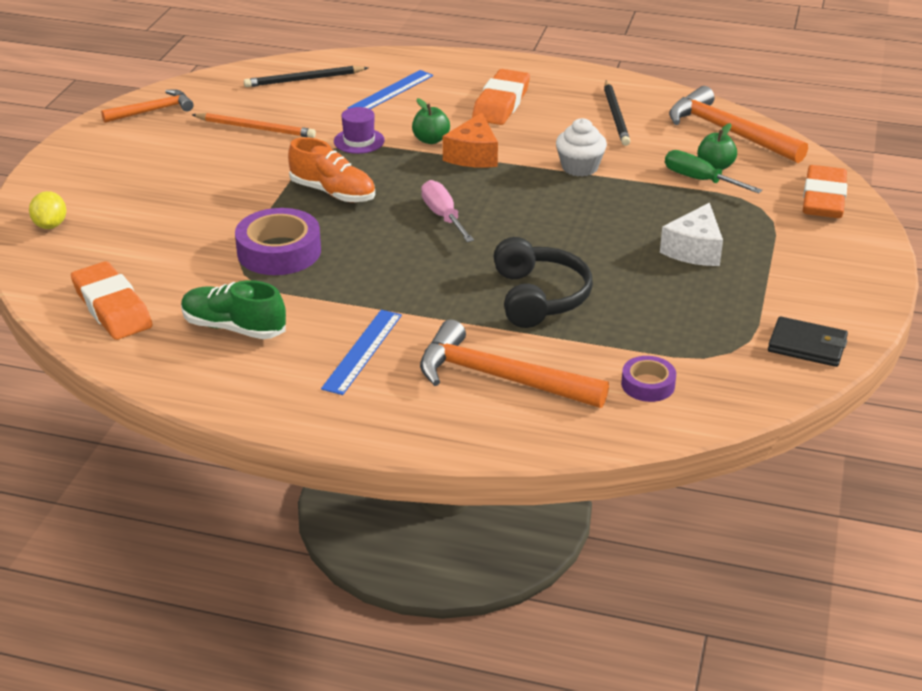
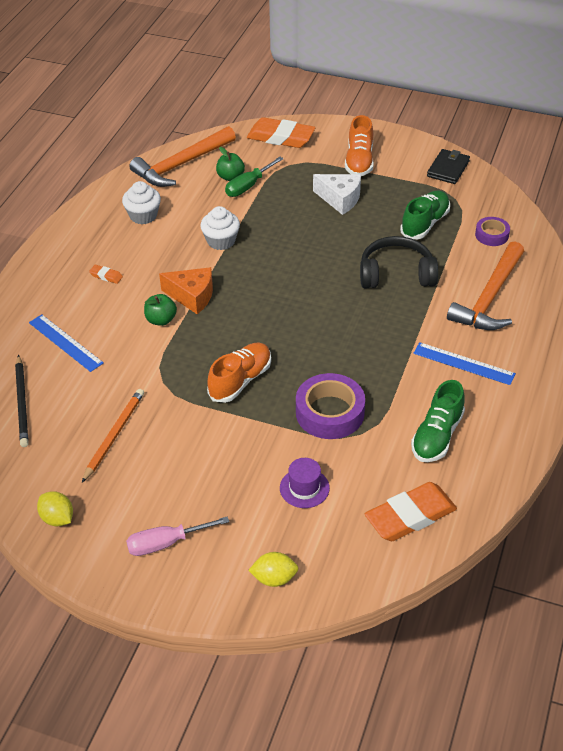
camera: 85 degrees left, 10 degrees up
orange hammer [101,90,194,123] -> yellow lemon [37,491,73,526]
purple hat [334,107,385,154] -> purple hat moved to [280,458,330,508]
pink screwdriver [421,180,474,242] -> pink screwdriver moved to [126,516,229,556]
orange eraser [472,69,530,125] -> orange eraser [89,265,123,284], size x0.43
black pencil [604,81,630,146] -> white cupcake [122,181,161,224]
none -> orange shoe [345,115,374,176]
none -> green shoe [400,190,450,239]

